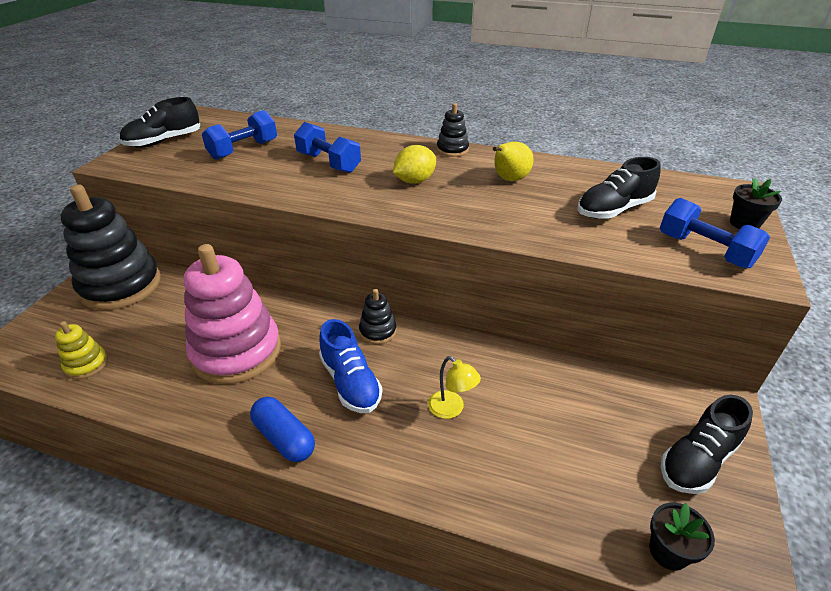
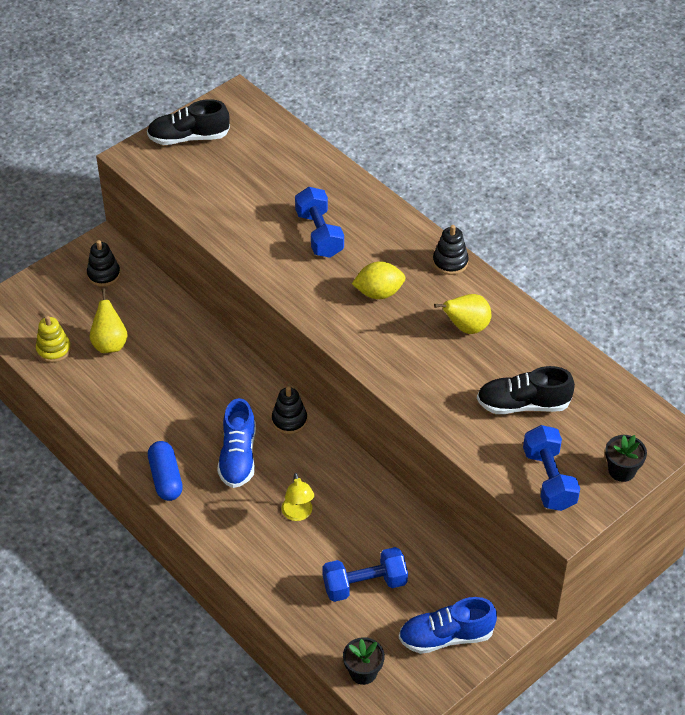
camera: 30 degrees right, 10 degrees up
black stacking toy [60,185,161,310] -> black stacking toy [87,240,121,287], size x0.44
pink stacking toy [184,244,281,384] -> none
blue dumbbell [202,110,277,160] -> blue dumbbell moved to [322,547,408,602]
black shoe [661,395,753,494] -> blue shoe [399,597,497,654]
none -> yellow pear [90,288,128,353]

